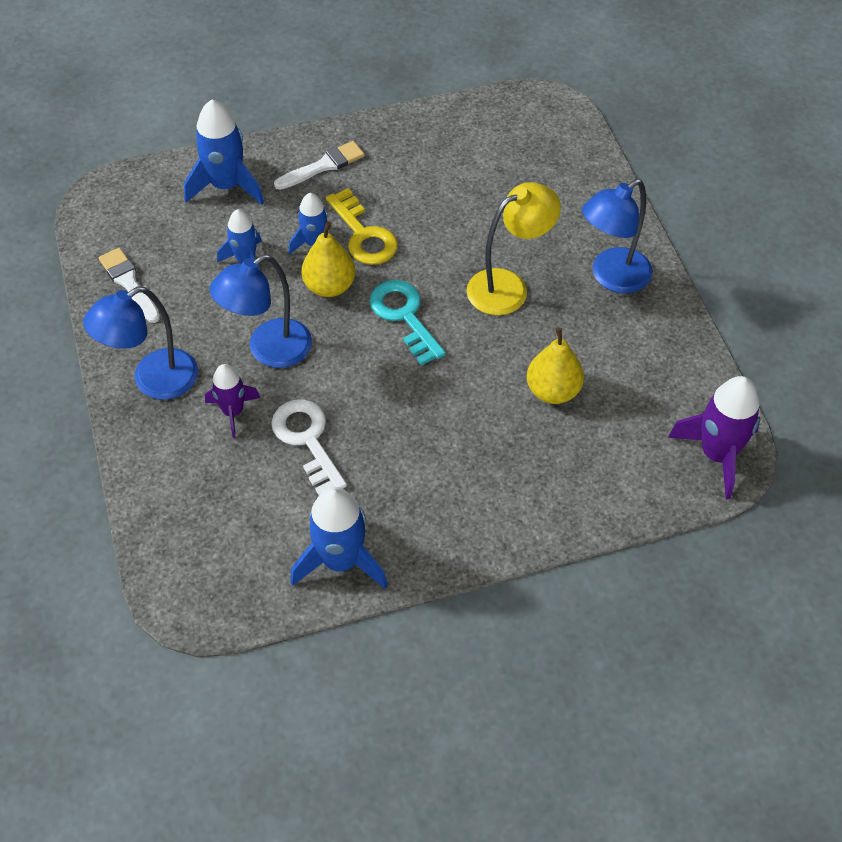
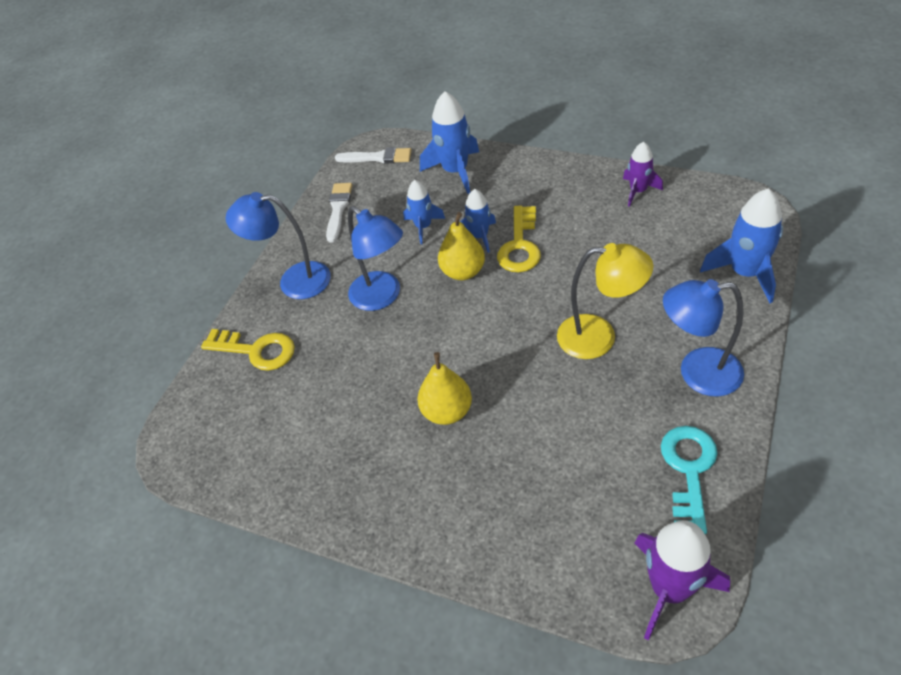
camera: 45 degrees right, 5 degrees down
purple rocket [205,364,260,438] -> purple rocket moved to [623,142,663,207]
blue lamp [210,254,312,368] -> blue lamp turned 135 degrees counterclockwise [348,206,403,311]
white key [271,400,347,495] -> none
white brush [274,141,365,190] -> white brush moved to [335,147,412,164]
blue rocket [290,487,388,589] -> blue rocket moved to [700,188,783,303]
turquoise key [369,280,446,365] -> turquoise key moved to [661,426,718,534]
yellow pear [527,327,584,404] -> yellow pear moved to [417,352,472,425]
none -> yellow key [201,329,295,371]

